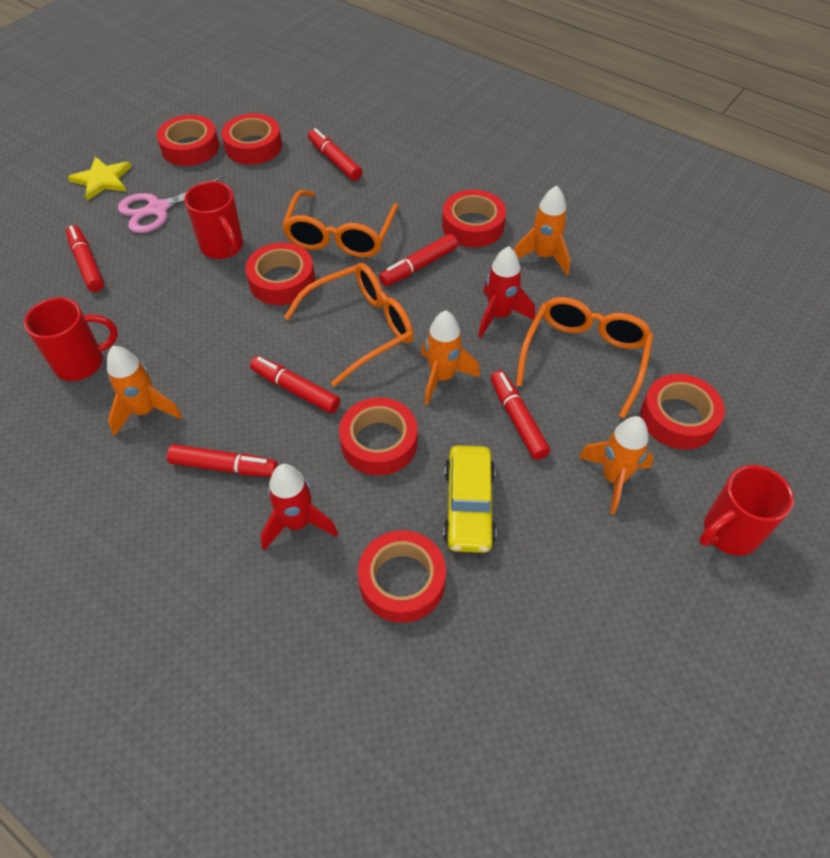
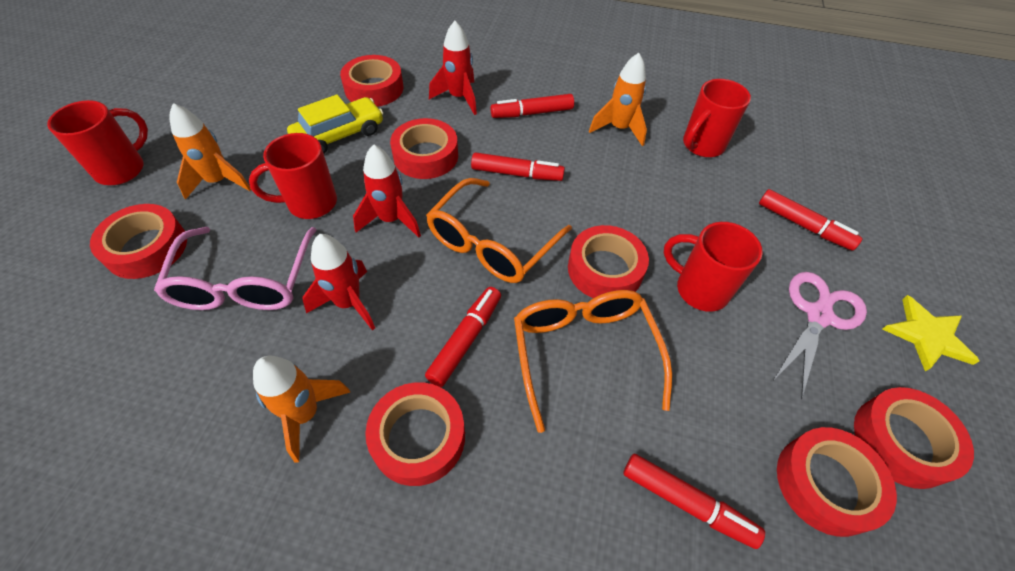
camera: 155 degrees right, 0 degrees up
orange rocket [421,310,480,405] -> red rocket [353,144,421,238]
yellow car [443,446,496,553] -> yellow car turned 75 degrees clockwise [287,94,383,154]
red marker [490,370,550,460] -> red mug [249,133,337,219]
orange glasses [516,297,653,418] -> pink glasses [154,227,316,310]

